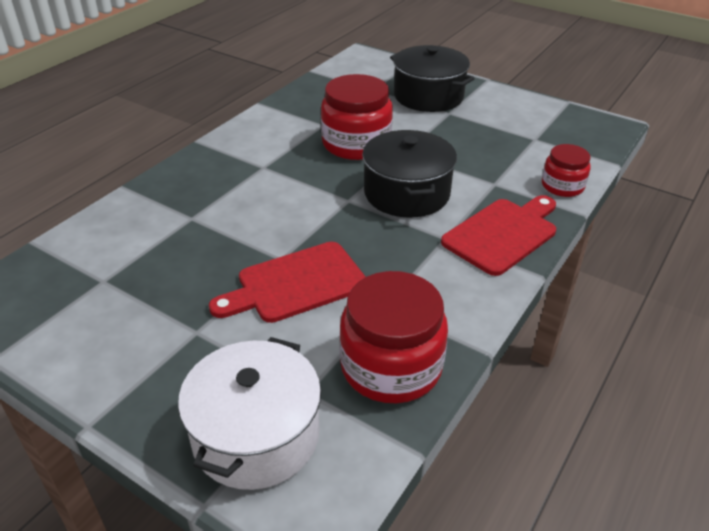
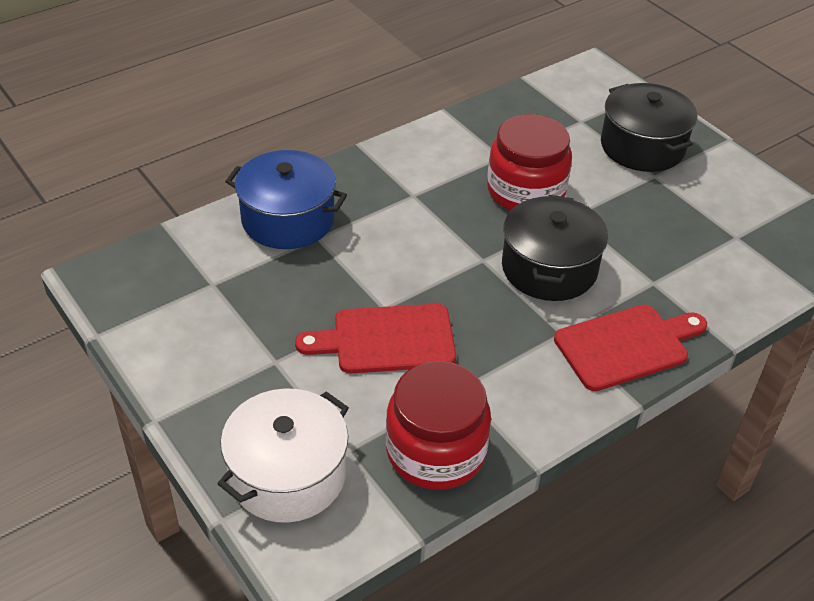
camera: 20 degrees right, 5 degrees up
red jar [542,144,591,197] -> none
none -> blue pot [225,150,347,249]

